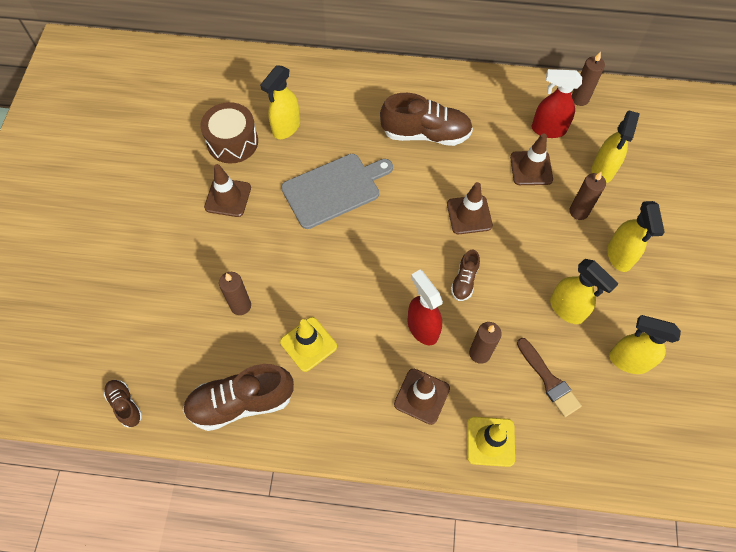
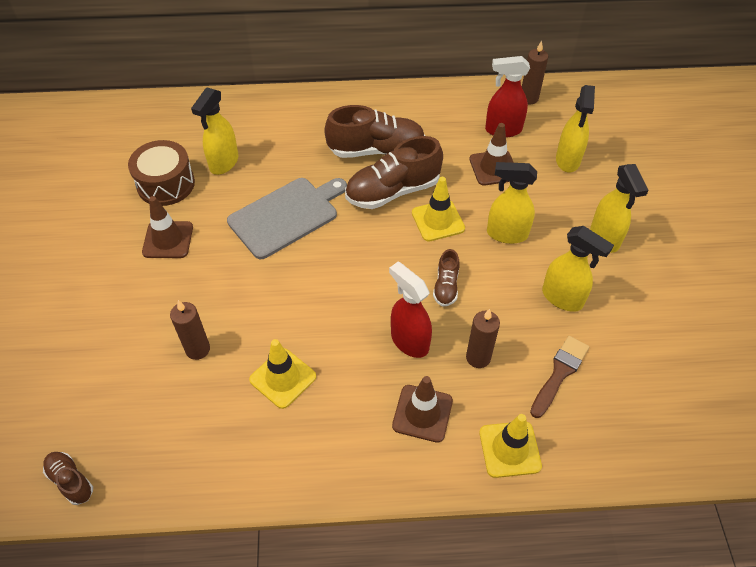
camera: 10 degrees left, 10 degrees down
brown shoe [183,364,294,431] -> brown shoe moved to [345,136,443,209]
brown traffic cone [447,182,493,234] -> yellow traffic cone [412,177,465,242]
brown brush [517,338,582,417] -> brown brush turned 105 degrees counterclockwise [530,336,589,418]
brown candle [569,171,606,220] -> none
yellow spray bottle [609,315,681,374] -> yellow spray bottle moved to [487,162,537,244]

